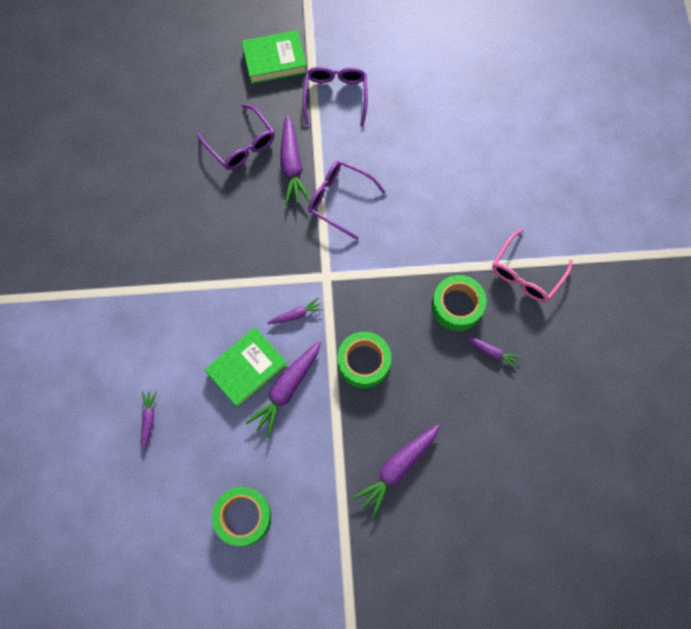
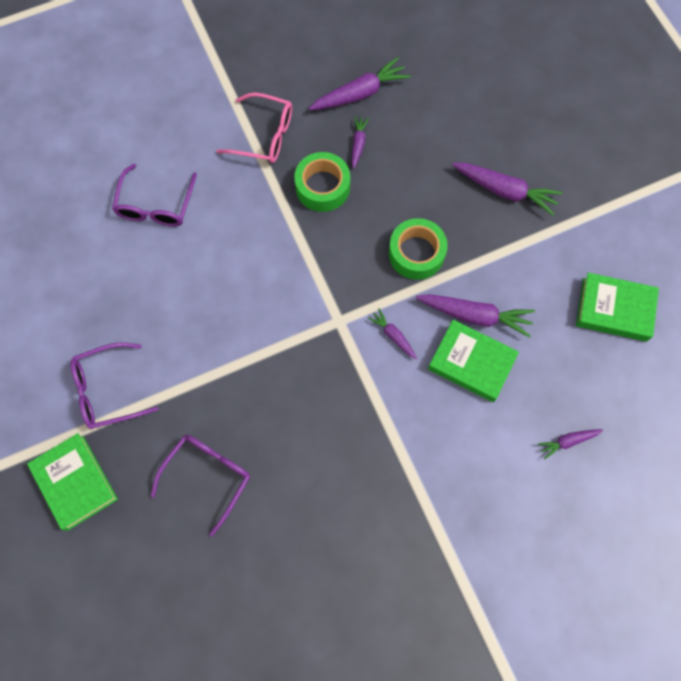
camera: 110 degrees left, 0 degrees up
green tape [212,487,271,546] -> green book [576,273,659,342]
purple carrot [280,115,310,205] -> purple carrot moved to [309,57,411,110]
purple glasses [308,160,385,240] -> purple glasses moved to [112,164,197,227]

